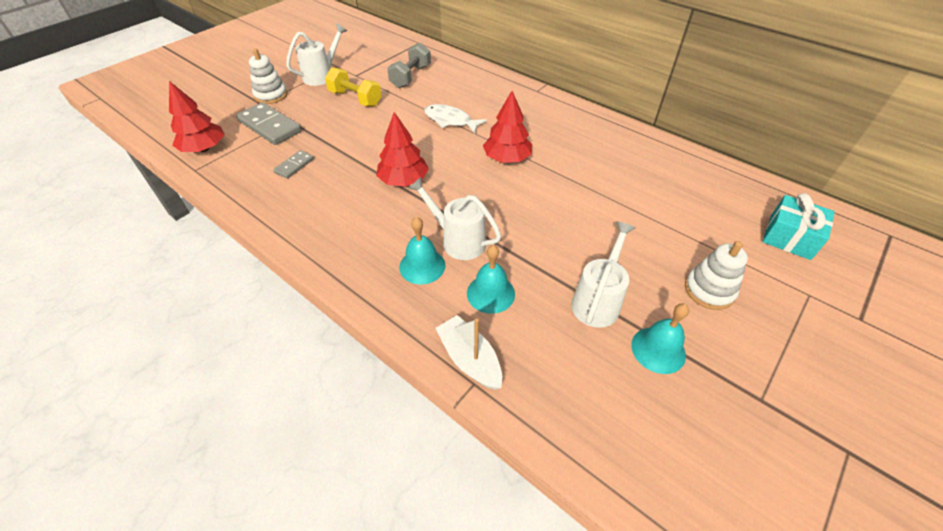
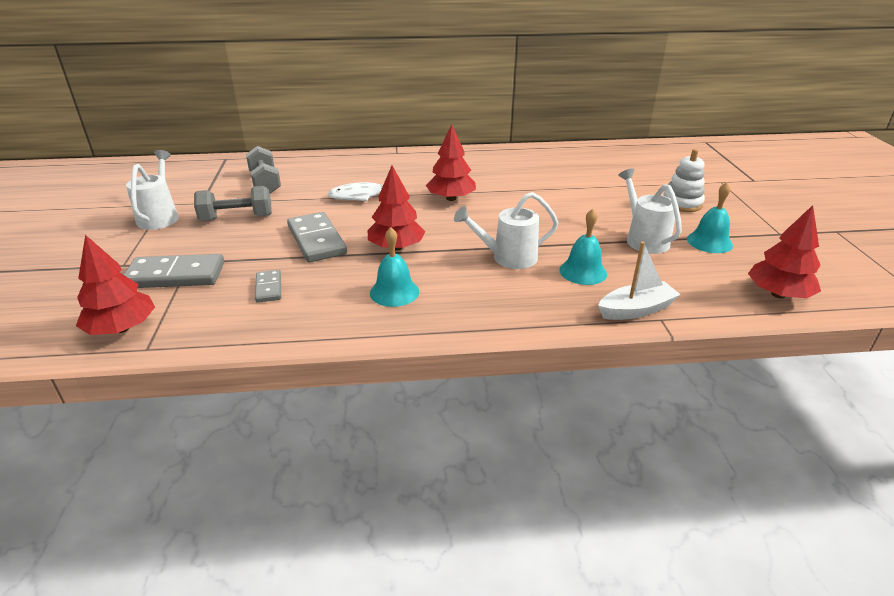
camera: 45 degrees left, 15 degrees down
white stacking toy [249,49,288,104] -> none
yellow dumbbell [325,67,382,107] -> grey dumbbell [194,186,272,221]
turquoise bell [399,217,445,284] -> turquoise bell moved to [370,227,419,307]
white boat [435,315,502,390] -> white boat turned 150 degrees clockwise [598,242,681,320]
turquoise gift [762,193,835,260] -> none
none -> grey domino [287,212,347,262]
none -> red tree [748,205,821,298]

